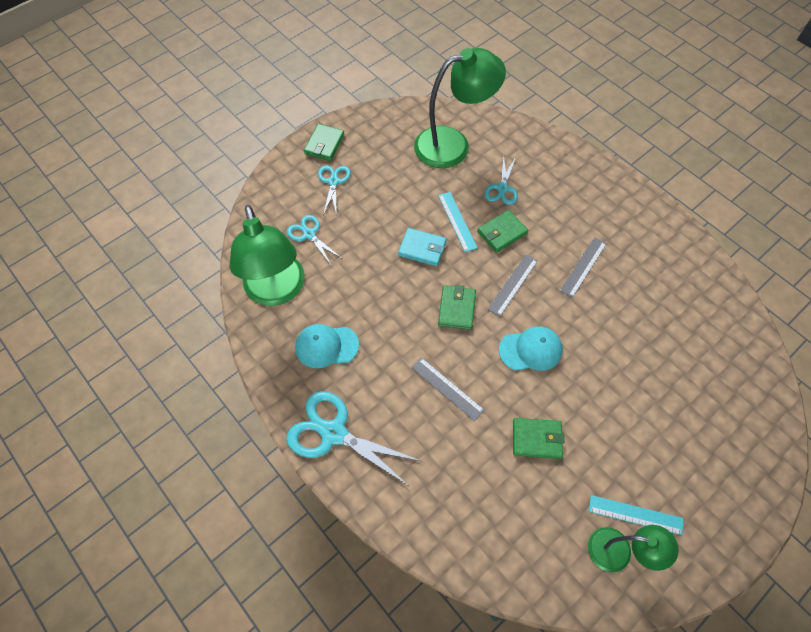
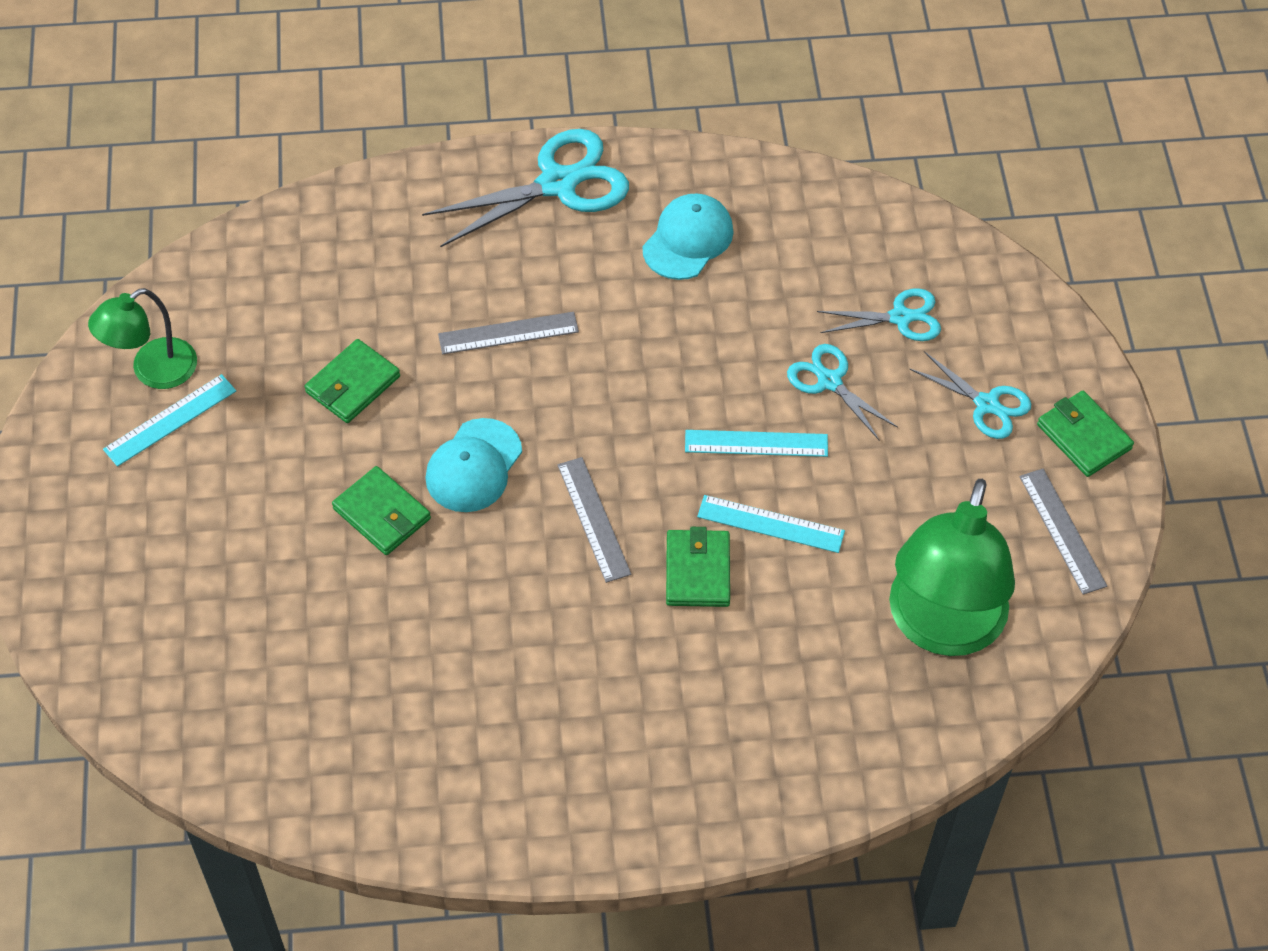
camera: 125 degrees right, 5 degrees down
green lamp [230,205,305,306] -> none
turquoise wallet [398,228,446,266] -> turquoise ruler [685,430,828,457]
green wallet [438,285,476,330] -> green wallet moved to [332,466,431,555]
turquoise scissors [485,155,518,205] -> turquoise scissors moved to [787,344,898,440]
grey ruler [560,237,607,298] -> grey ruler moved to [1019,469,1107,595]

